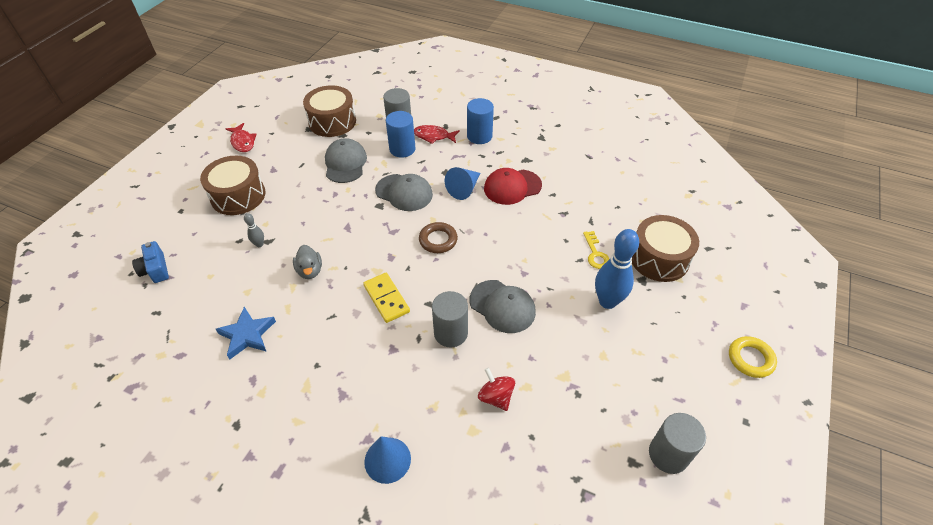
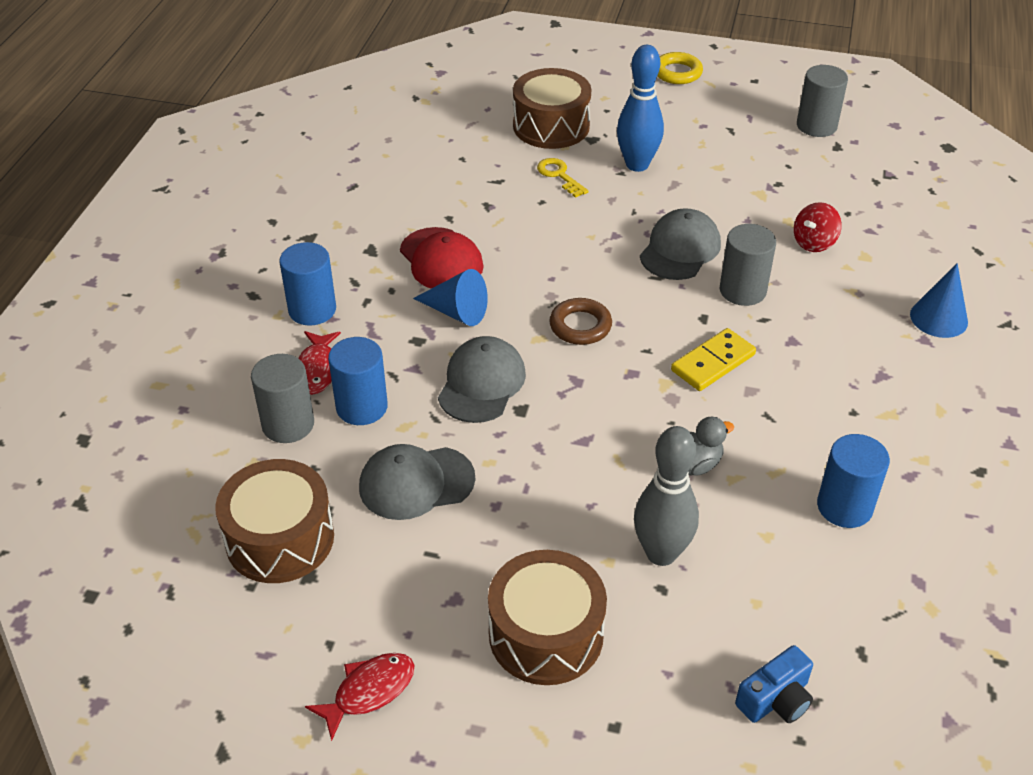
camera: 100 degrees left, 5 degrees down
blue star [216,307,276,359] -> blue cylinder [817,434,890,528]
grey bowling pin [244,213,264,247] -> grey bowling pin [634,426,699,566], size x2.19
yellow key [583,231,609,269] -> yellow key turned 105 degrees counterclockwise [537,158,589,198]

